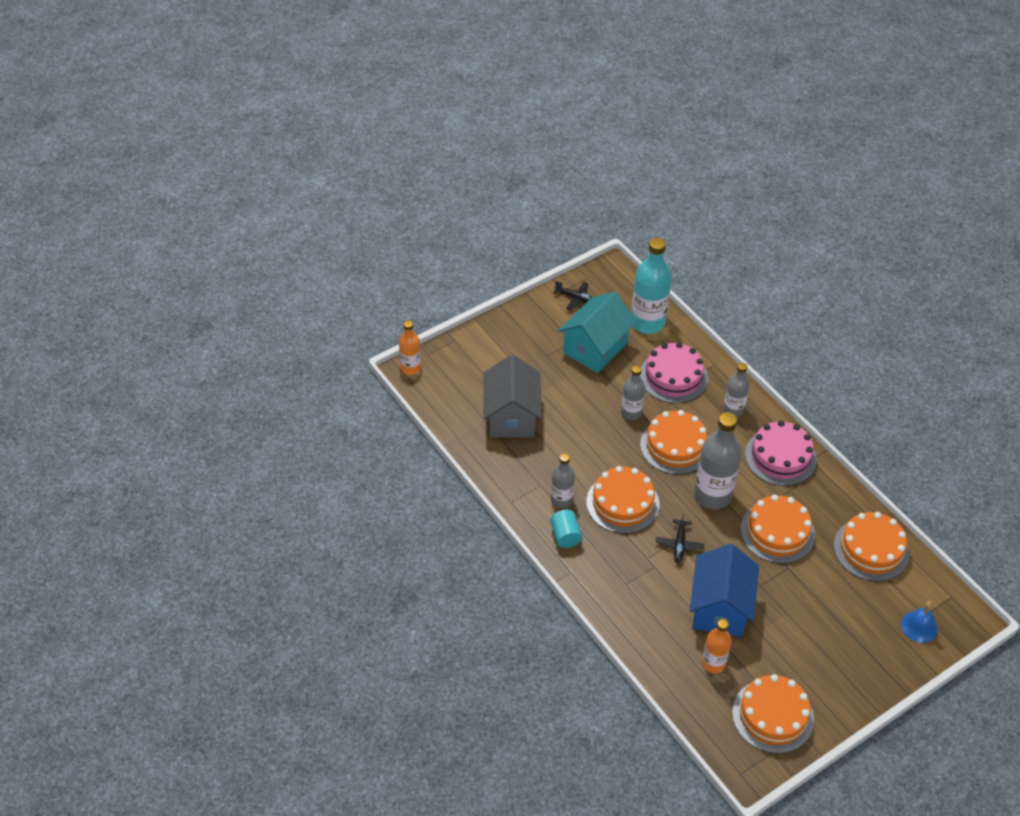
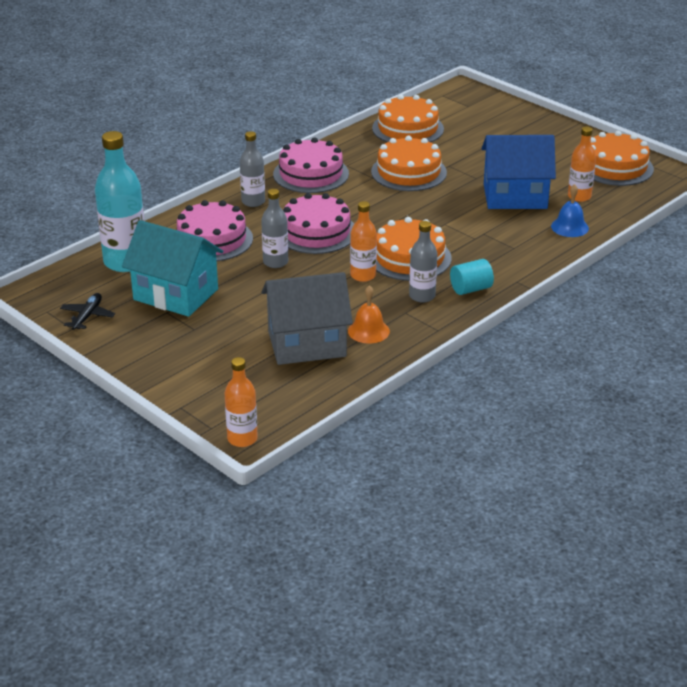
camera: 100 degrees left, 15 degrees down
orange cake [640,410,708,475] -> pink cake [283,193,354,254]
black plane [656,513,704,563] -> none
grey bottle [694,412,742,509] -> none
blue bell [901,601,938,643] -> blue bell moved to [551,184,589,237]
none -> orange bell [348,285,390,344]
none -> orange bottle [350,201,377,282]

